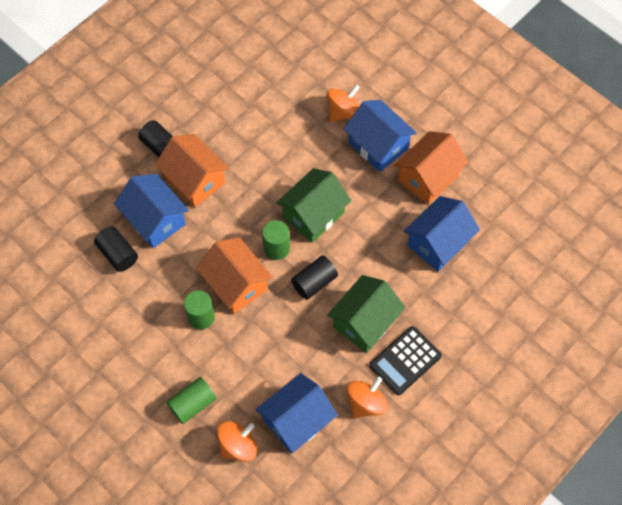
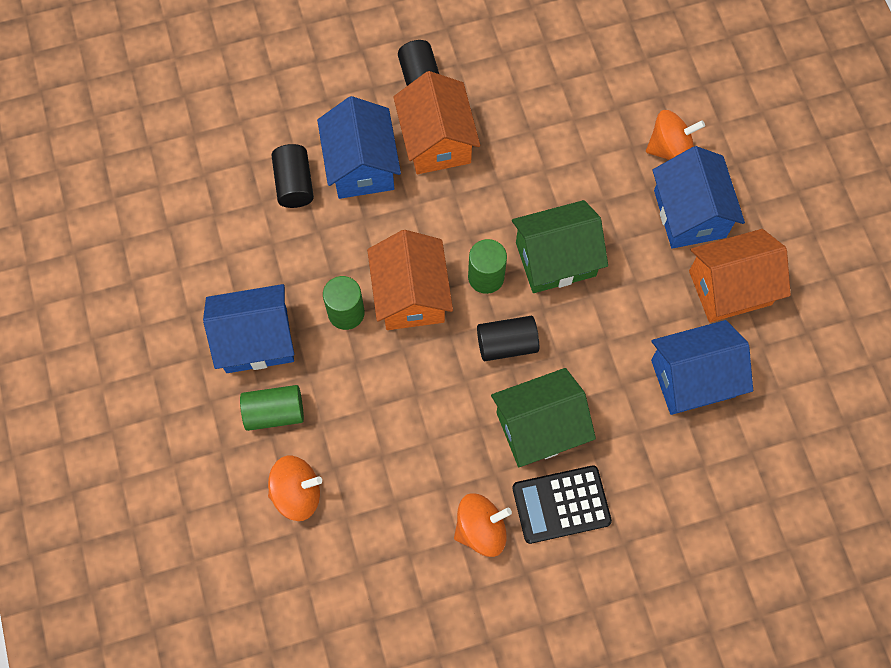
camera: 30 degrees right, 5 degrees up
blue house [256,373,338,454] -> blue house moved to [203,284,294,373]

